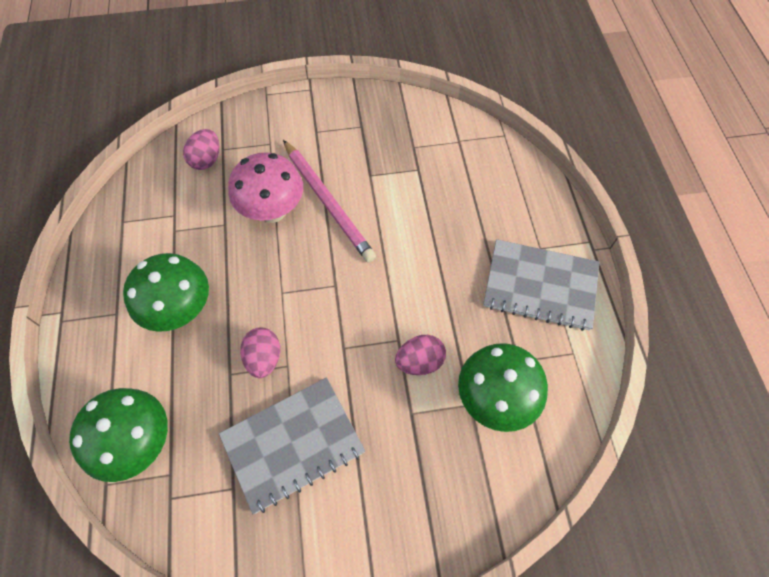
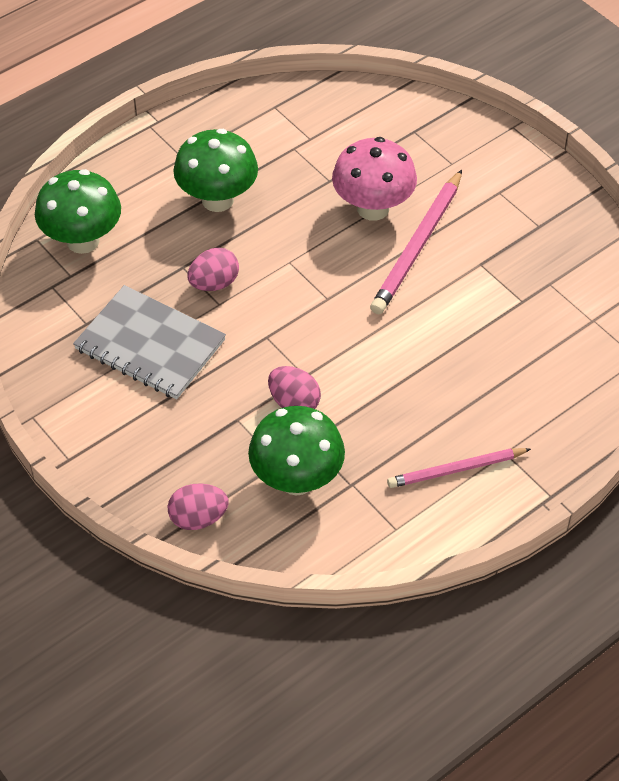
camera: 60 degrees right, 10 degrees down
pink egg [183,129,219,170] -> pink egg moved to [167,483,229,530]
grey notebook [483,239,600,331] -> pink pencil [387,448,531,488]

